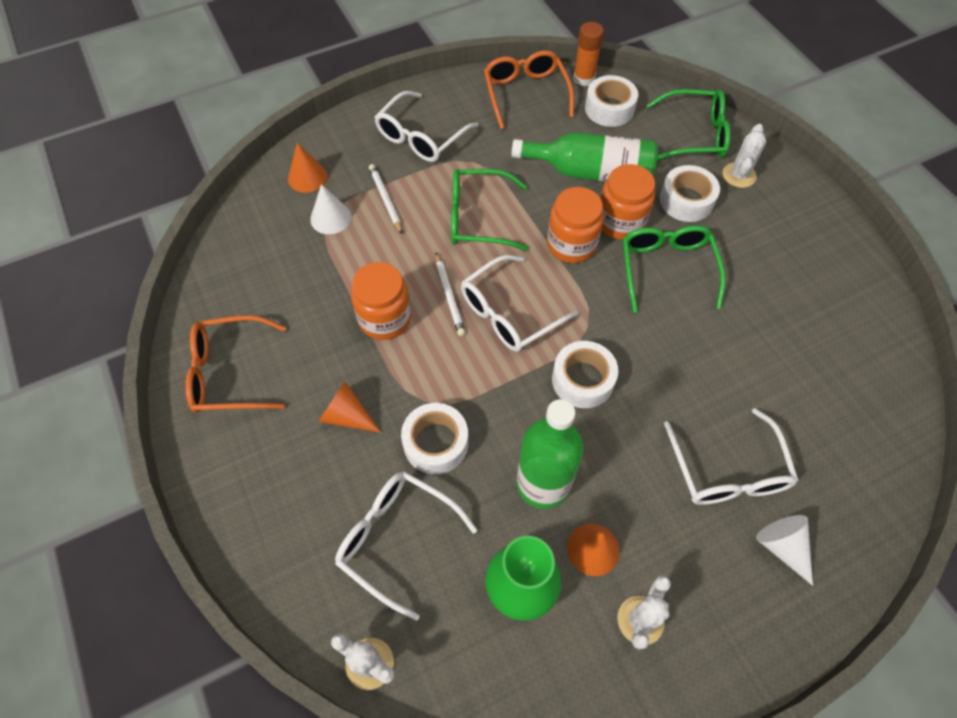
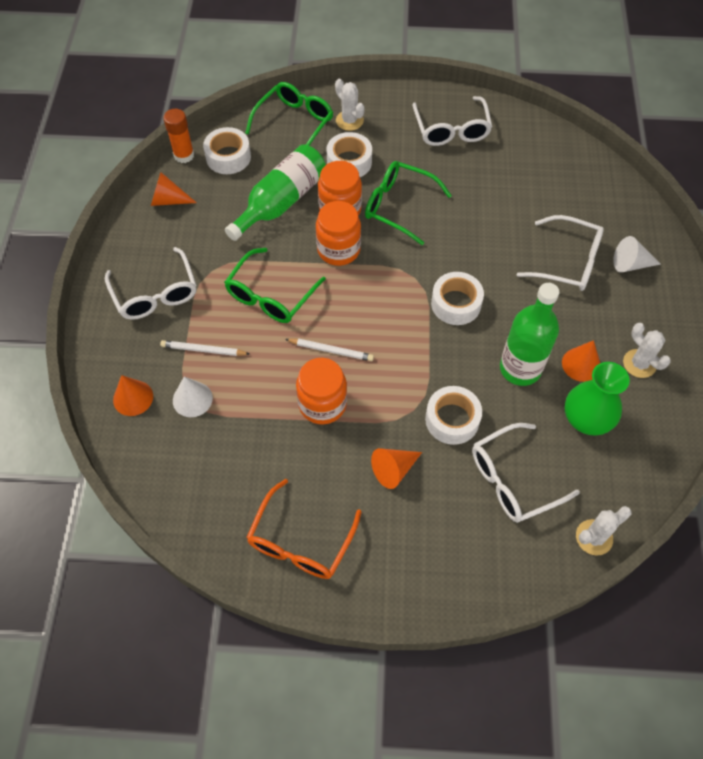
camera: 60 degrees left, 0 degrees up
white glasses [461,255,579,352] -> white glasses moved to [412,96,492,146]
orange glasses [484,50,574,129] -> orange cone [151,172,197,206]

